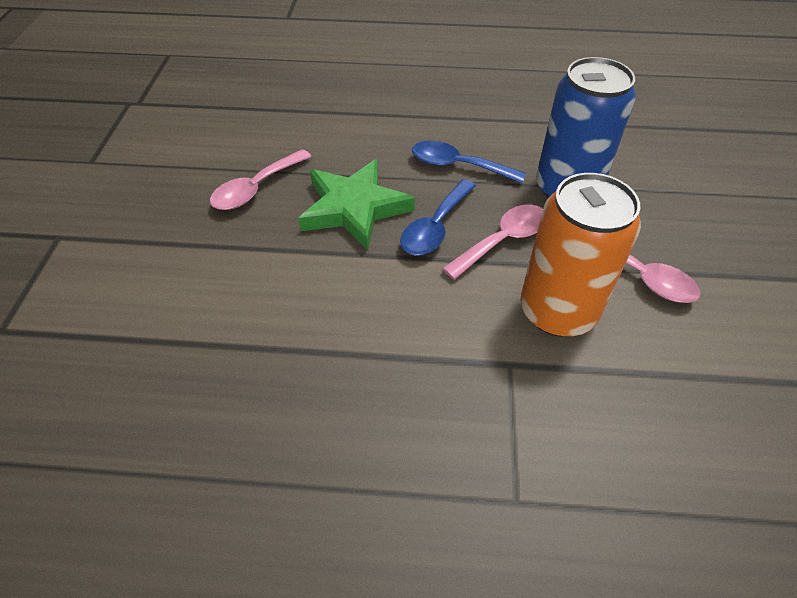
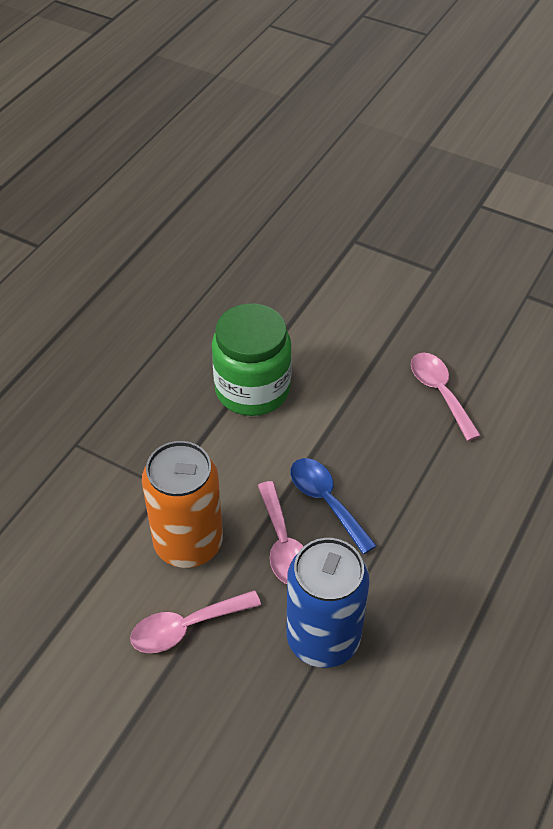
camera: 115 degrees right, 0 degrees up
green star [298,159,415,251] -> none
blue spoon [412,141,526,183] -> none
none -> green jar [212,303,292,416]

